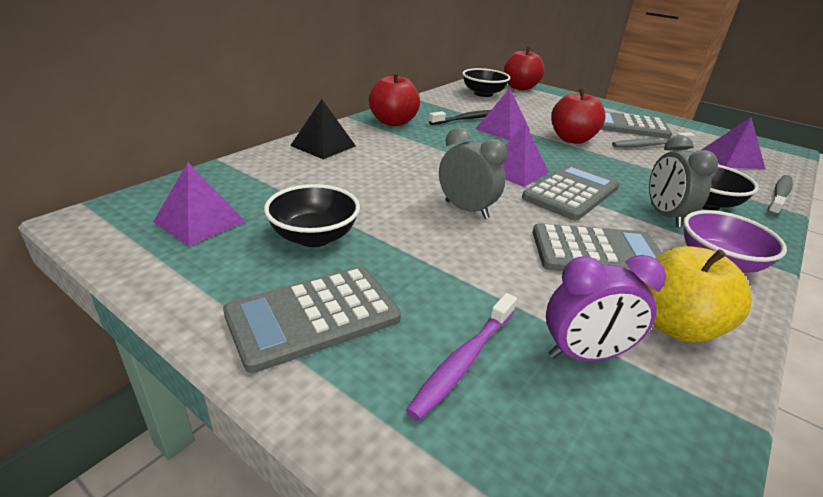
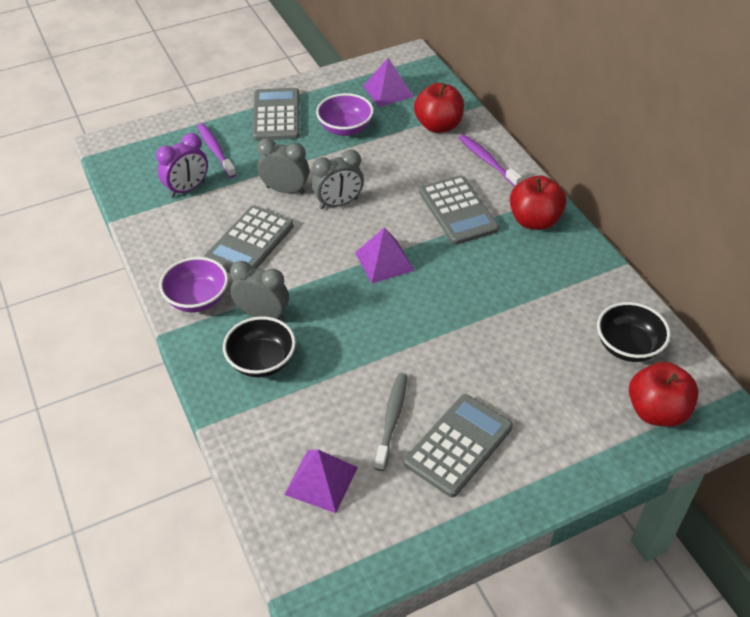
camera: 120 degrees right, 15 degrees up
black bowl [264,184,360,247] -> purple bowl [316,93,374,136]
black pyramid [290,99,356,159] -> purple toothbrush [459,134,522,186]
black toothbrush [429,110,491,125] -> none
purple pyramid [475,89,530,140] -> none
grey calculator [522,164,619,220] -> grey calculator moved to [419,175,499,245]
purple clock [546,255,666,361] -> purple clock turned 150 degrees counterclockwise [156,133,208,198]
red apple [551,88,606,144] -> red apple moved to [414,83,464,133]
yellow apple [642,246,752,343] -> none
grey toothbrush [768,175,793,216] -> none
none -> grey clock [257,138,309,194]

